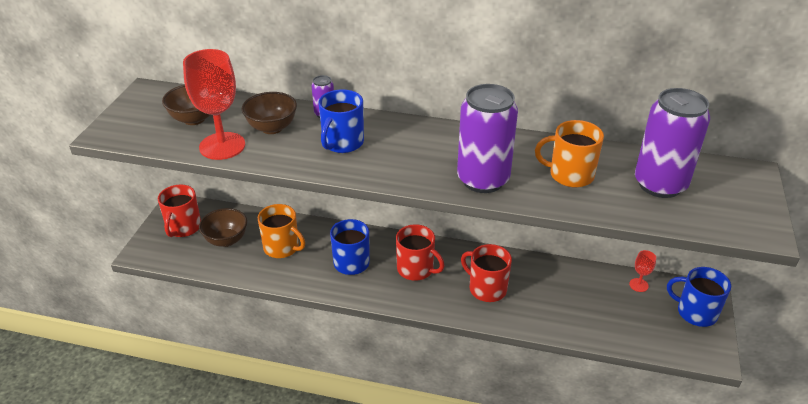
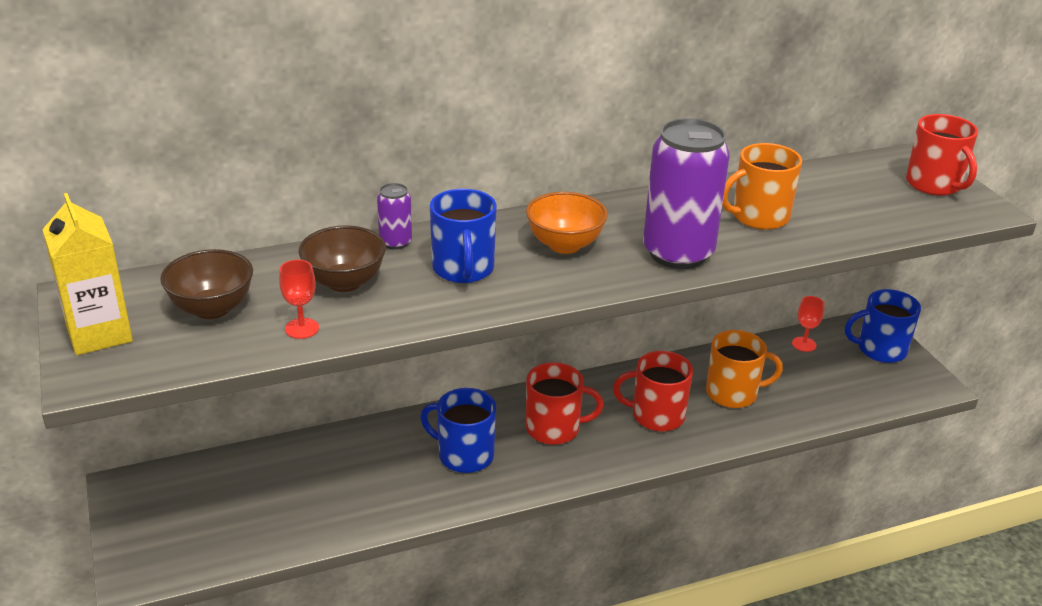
camera: 35 degrees left, 5 degrees down
red mug [158,184,201,237] -> red mug moved to [906,114,978,195]
red goblet [183,49,245,160] -> red goblet [279,260,319,339], size x0.46
brown bowl [199,208,247,247] -> none
orange mug [258,204,305,258] -> orange mug moved to [706,330,783,408]
purple can [635,88,710,198] -> none
none -> yellow carton [42,193,133,355]
none -> orange bowl [526,192,608,254]

